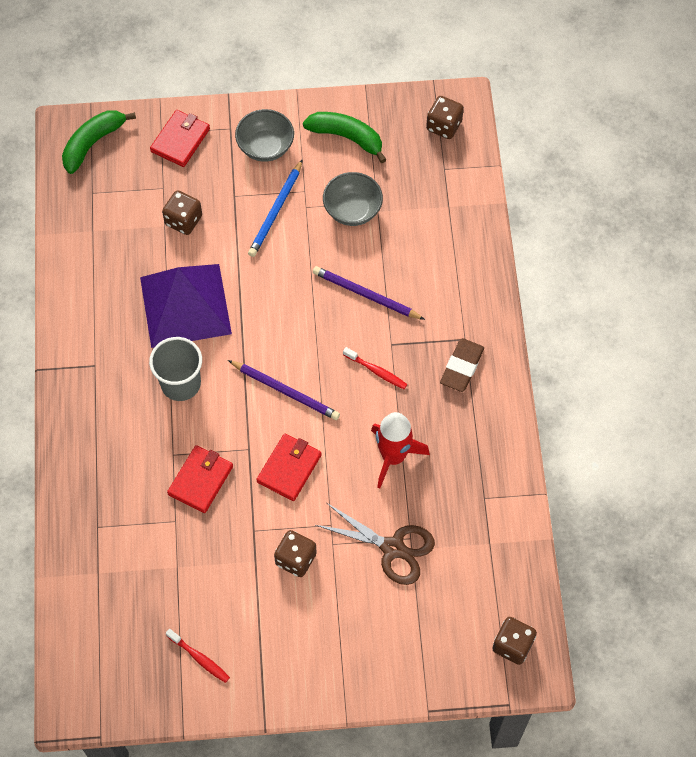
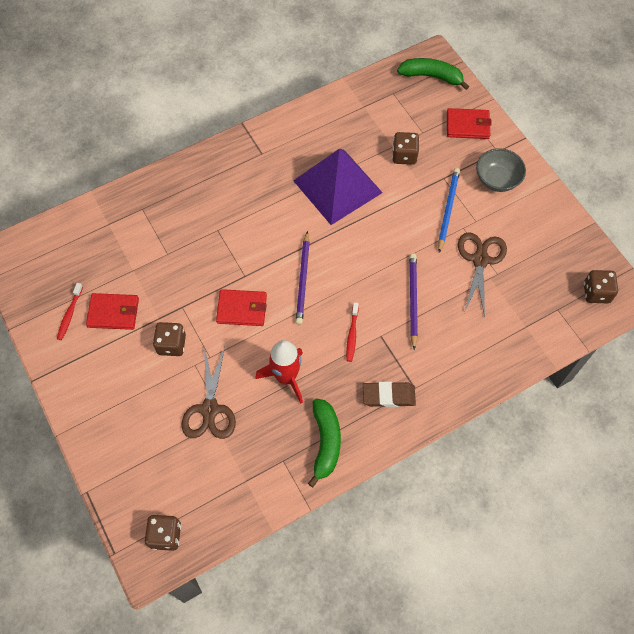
camera: 65 degrees right, 0 degrees up
grey cup [149,337,202,401] -> none
red wallet [167,445,233,513] -> red wallet moved to [86,293,139,330]
blue pencil [248,159,303,257] -> blue pencil turned 105 degrees clockwise [438,168,460,253]
green banana [303,112,386,163] -> green banana moved to [308,398,341,487]
grey bowl [323,172,383,226] -> brown scissors [458,232,507,317]

